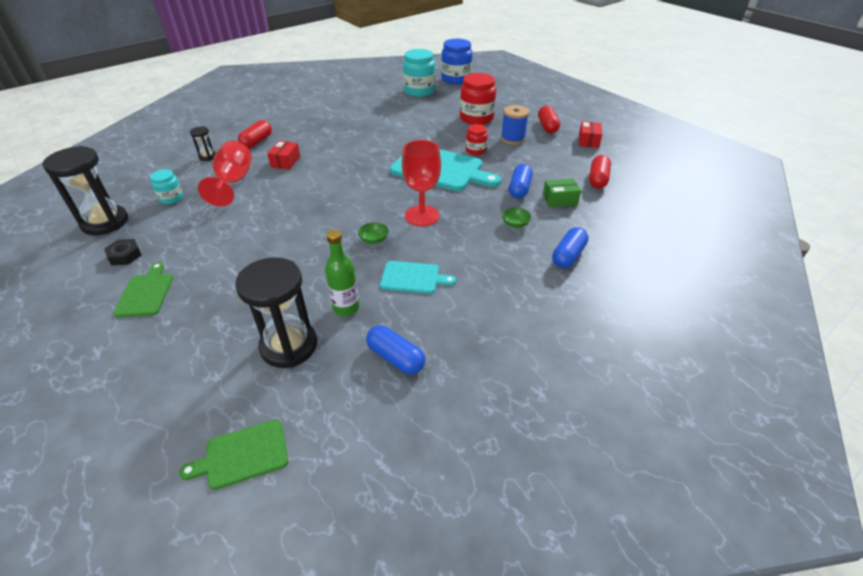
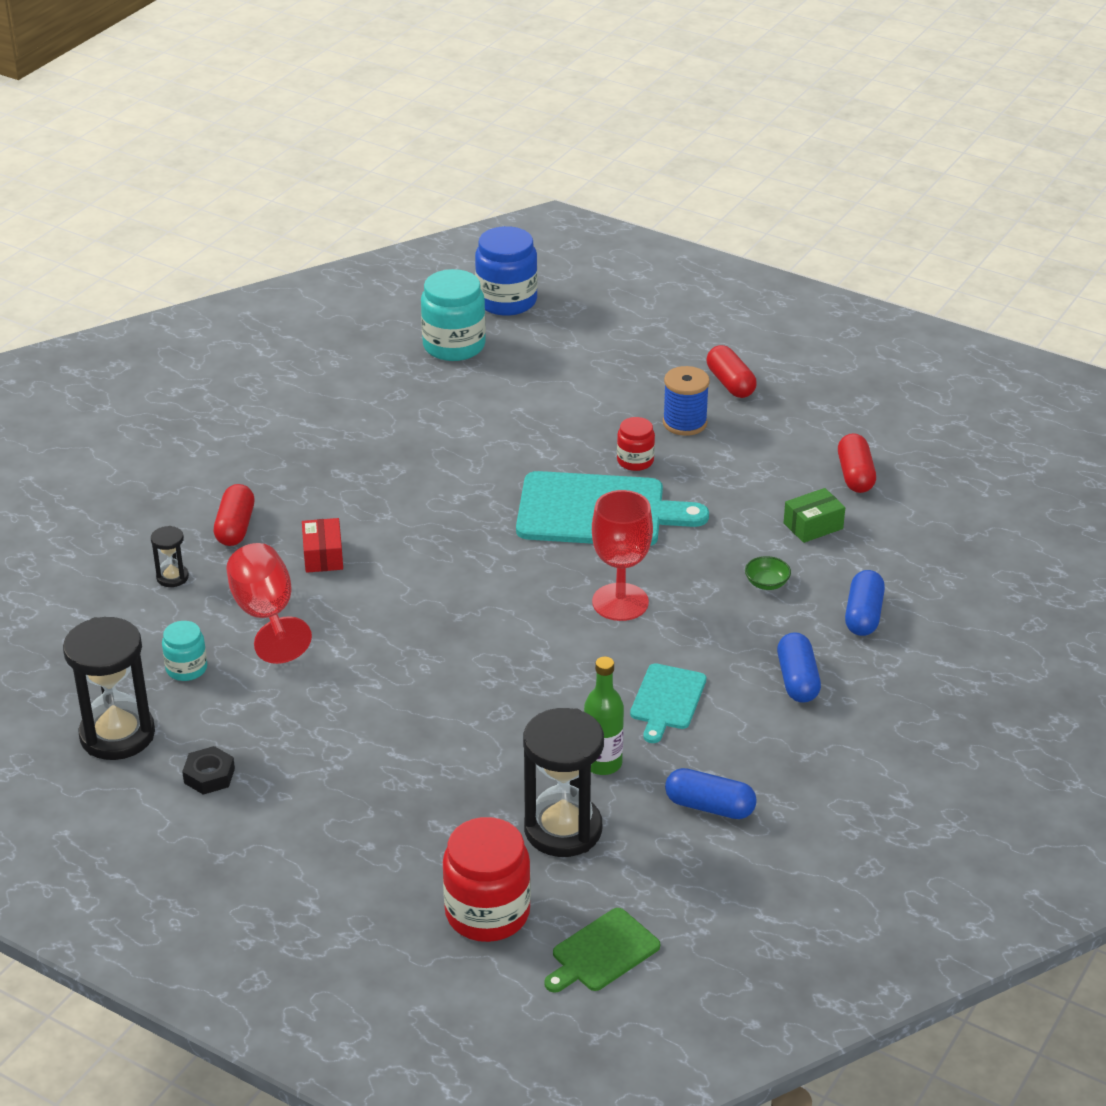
camera: 20 degrees left, 5 degrees down
green cutting board [113,262,173,317] -> none
green bowl [358,222,389,244] -> none
turquoise cutting board [380,261,456,294] -> turquoise cutting board turned 120 degrees clockwise [630,663,706,743]
red jar [460,73,496,125] -> red jar moved to [443,817,531,942]
blue capsule [509,164,533,199] -> blue capsule moved to [777,632,821,703]
red box [579,121,602,148] -> none

